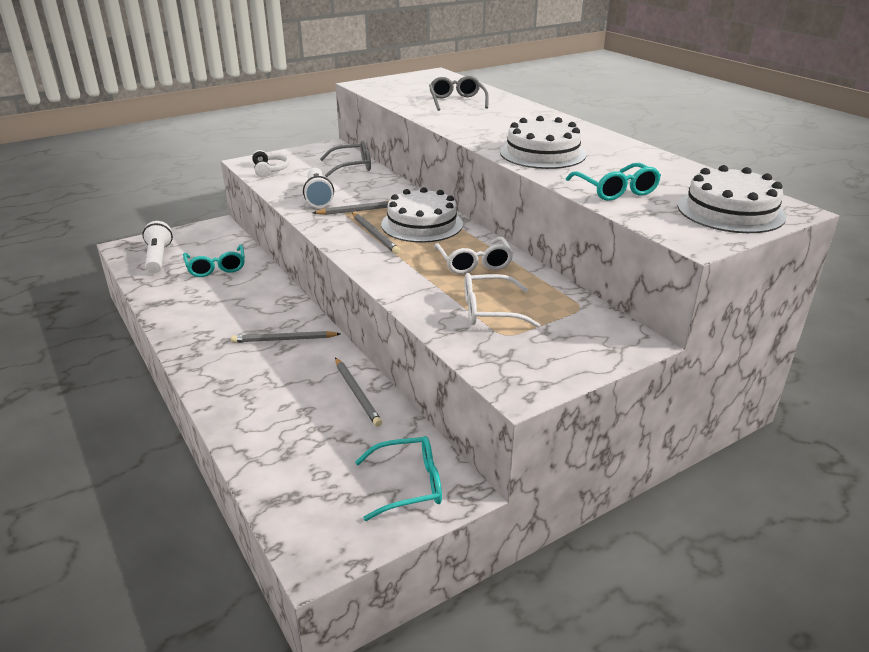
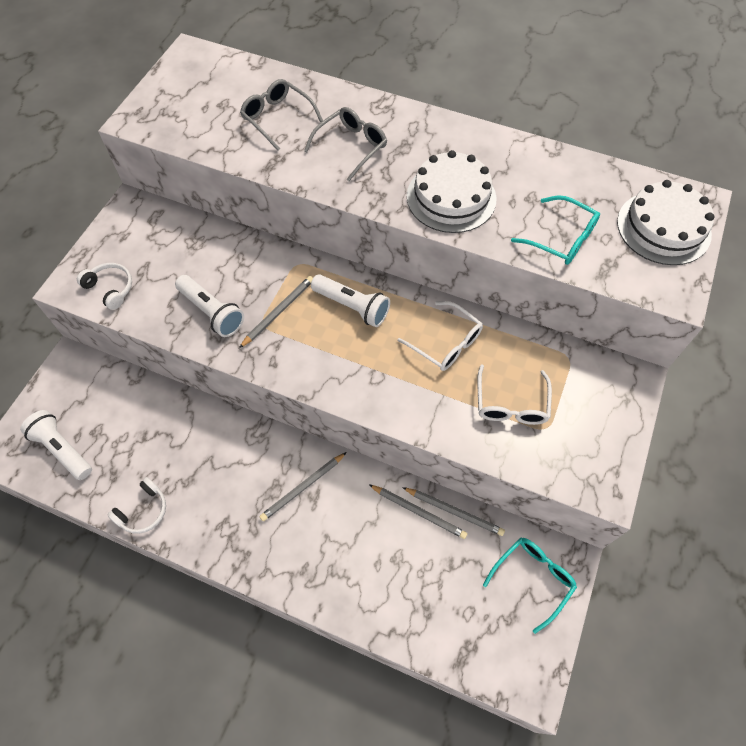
camera: 35 degrees left, 30 degrees up
turquoise glasses [183,245,245,277] -> none
grey glasses [320,140,371,177] -> grey glasses moved to [304,107,387,181]
grey pencil [352,212,400,254] -> grey pencil moved to [402,487,505,536]
white cake [381,187,463,243] -> white flashlight [311,274,390,327]
white glasses [464,273,541,328] -> white glasses turned 45 degrees counterclockwise [478,364,552,425]
none -> white headphones [107,477,166,534]

